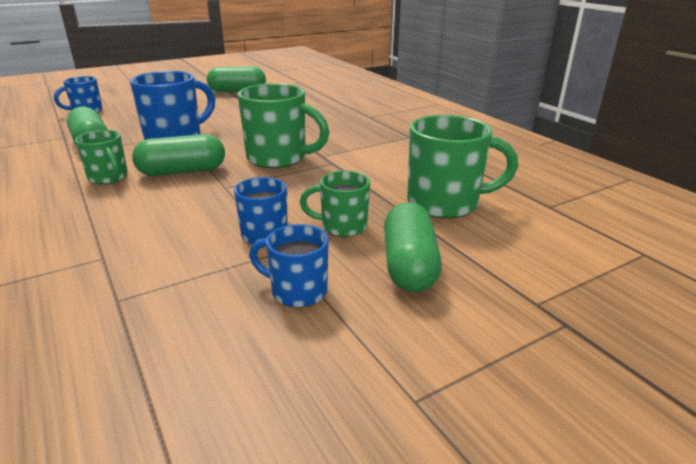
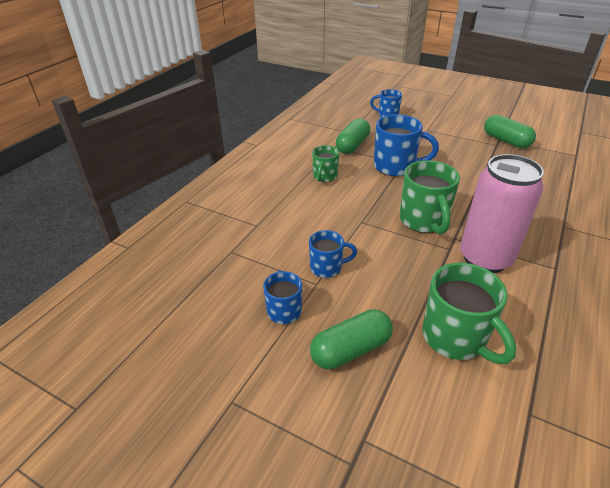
camera: 60 degrees right, 10 degrees up
green capsule [132,134,225,176] -> none
green mug [300,171,370,237] -> none
none -> pink can [460,154,544,273]

